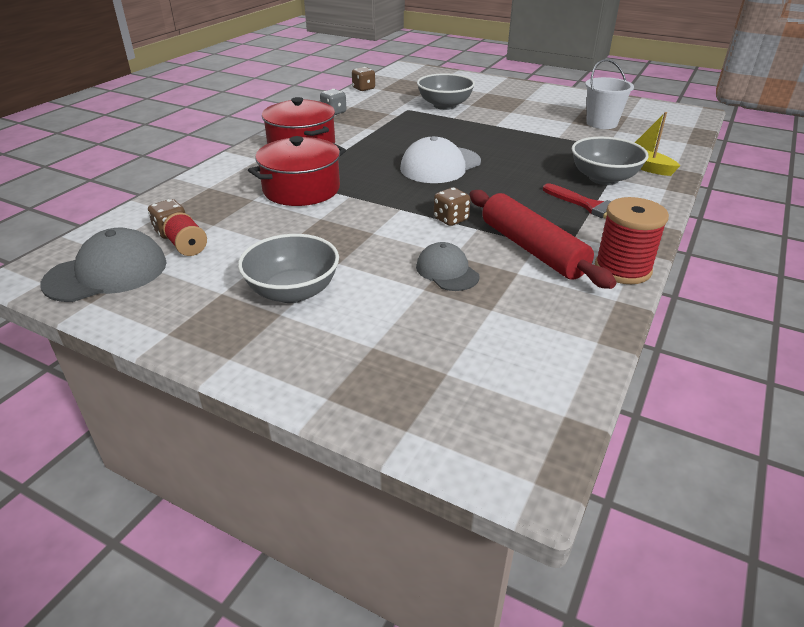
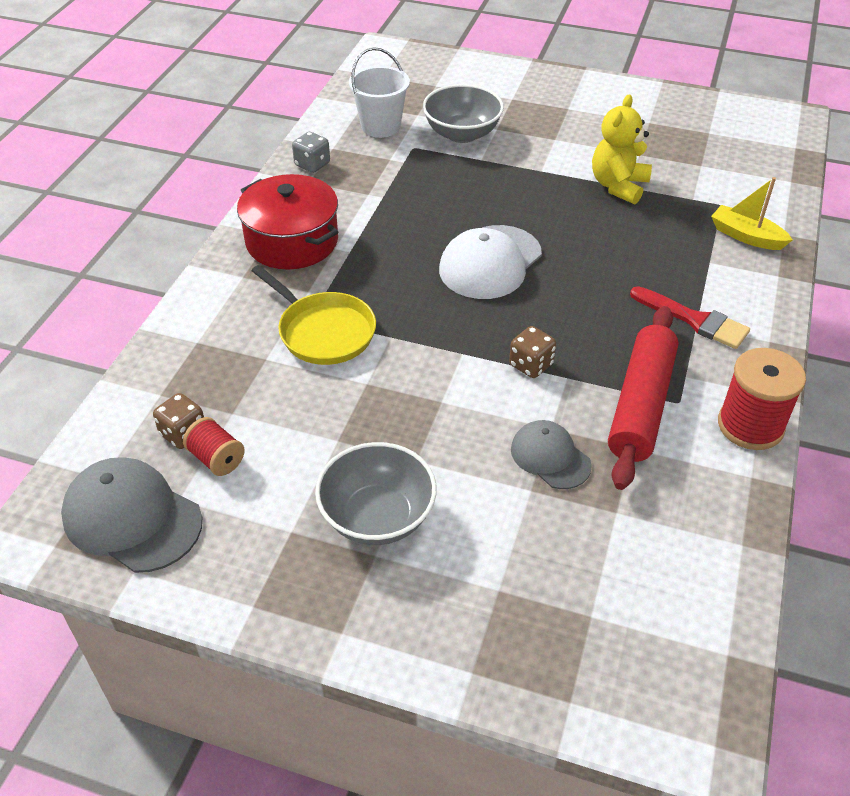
camera: 10 degrees left, 10 degrees up
grey cap [40,227,167,302] -> grey cap turned 105 degrees counterclockwise [61,457,202,573]
red pot [248,136,346,206] -> yellow pan [252,265,376,365]
brown dice [352,67,375,91] -> none
red rolling pin [470,190,616,289] -> red rolling pin turned 60 degrees clockwise [608,306,679,490]
grey bowl [572,137,649,185] -> none
white bucket [585,59,634,129] -> white bucket moved to [349,47,410,138]
none -> yellow teddy bear [592,95,652,204]

